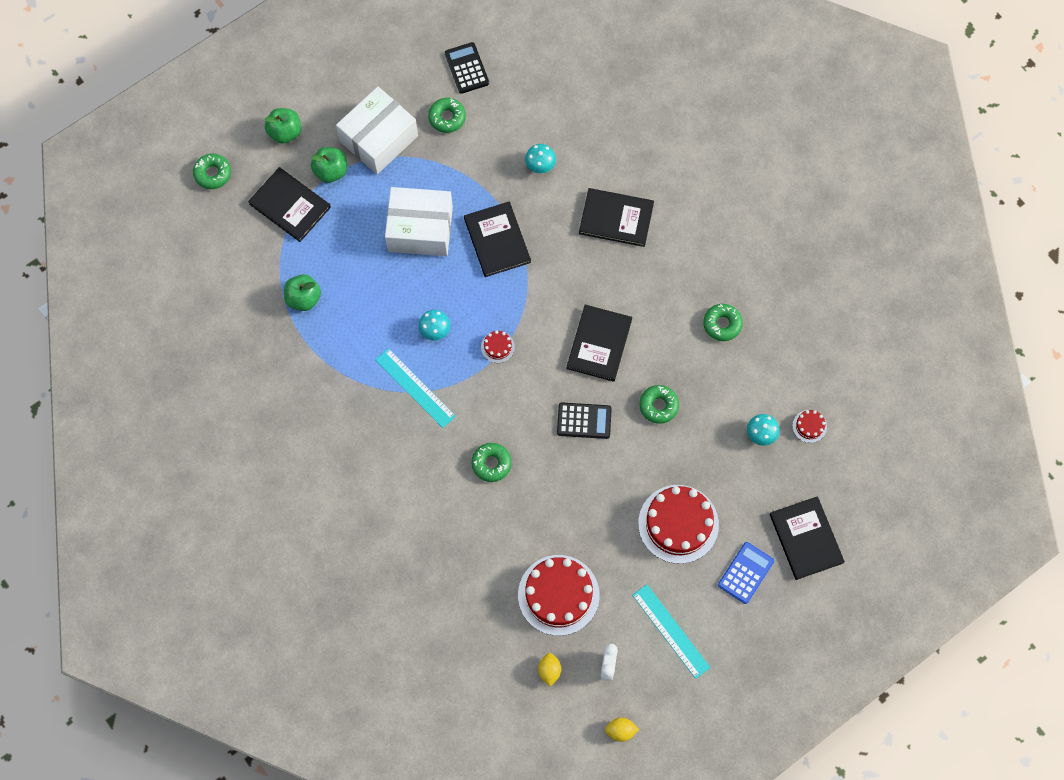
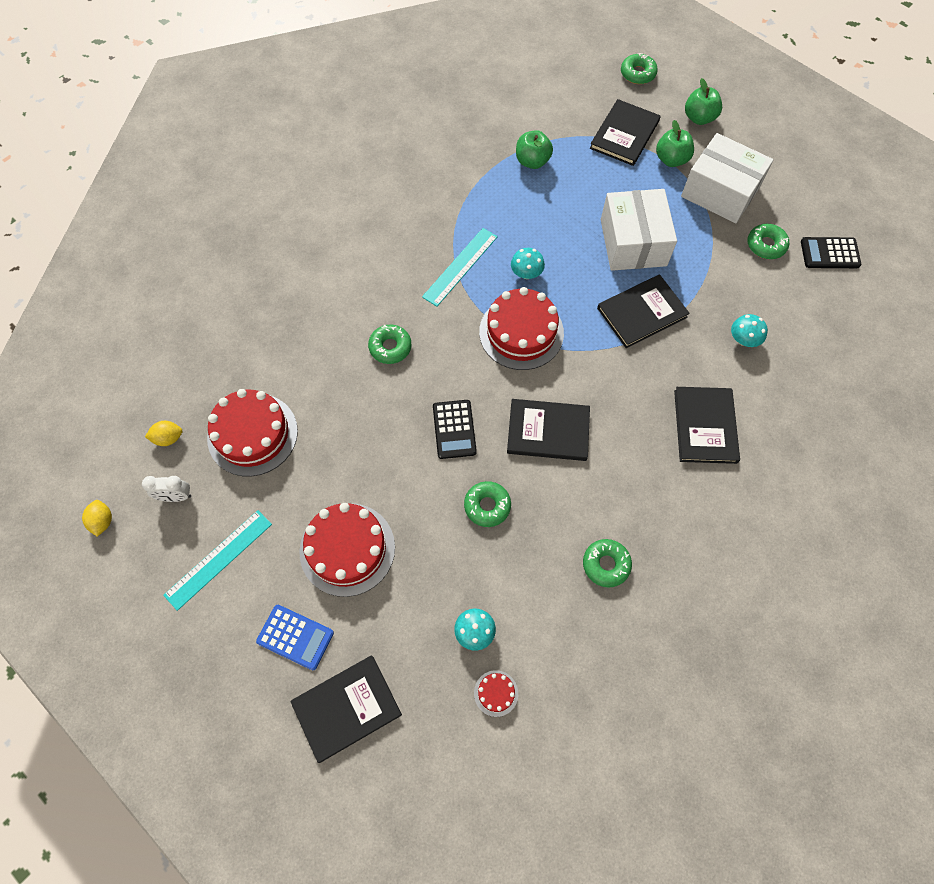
camera: 80 degrees right, 5 degrees down
black calculator [445,42,489,94] -> black calculator turned 150 degrees counterclockwise [801,237,861,268]
red cake [481,330,515,363] -> red cake [479,287,564,370], size x2.30

